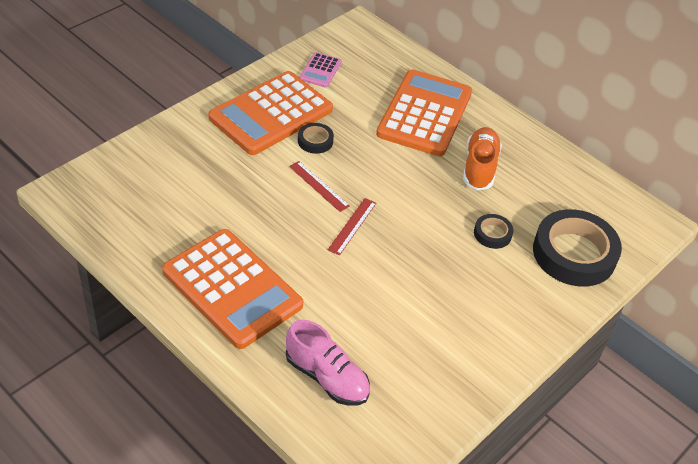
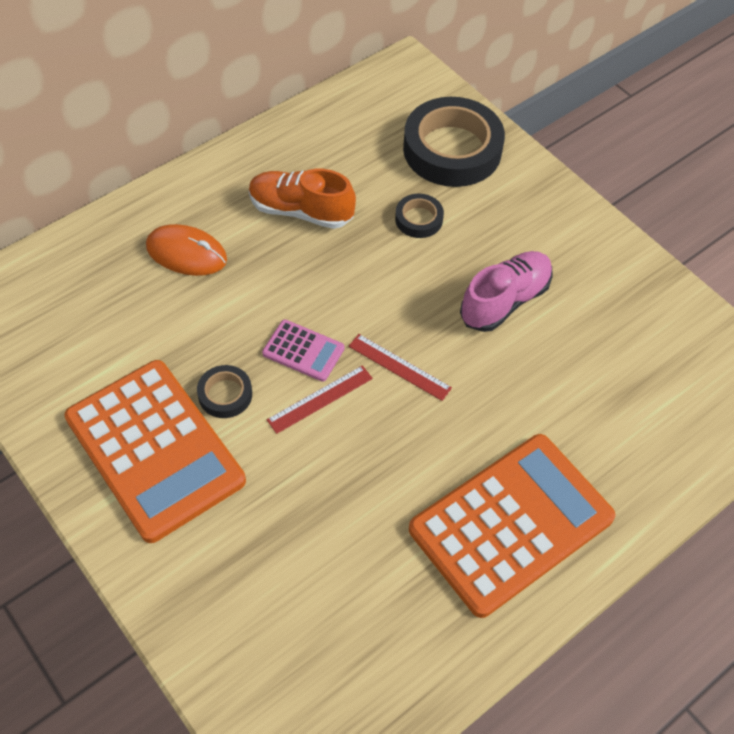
camera: 80 degrees left, 10 degrees up
pink shoe [286,320,370,405] -> pink shoe moved to [460,251,553,332]
pink calculator [300,52,342,88] -> pink calculator moved to [262,319,344,382]
orange calculator [376,69,472,156] -> orange mouse [146,224,227,276]

